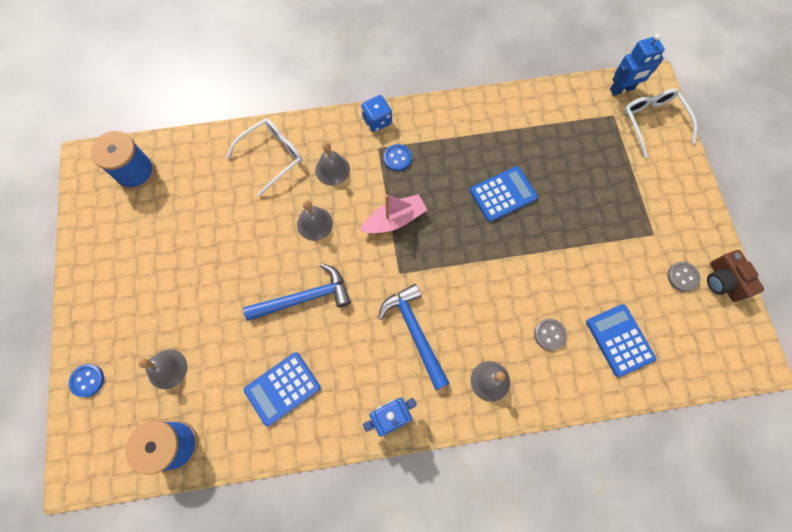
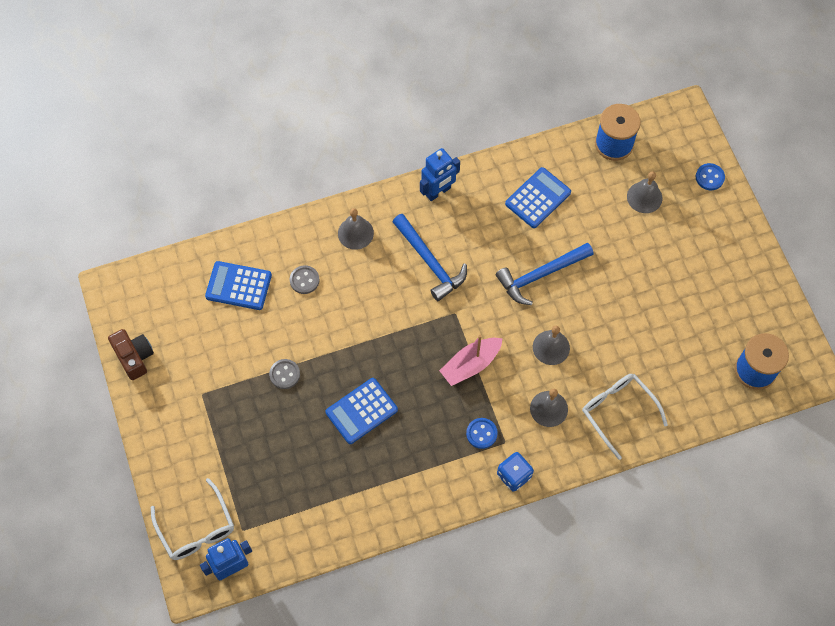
camera: 170 degrees right, 5 degrees down
white glasses [226,118,302,197] -> white glasses turned 105 degrees clockwise [582,374,668,460]
blue calculator [586,304,656,377] -> blue calculator turned 135 degrees clockwise [205,261,272,310]
grey button [667,262,700,292] -> grey button moved to [269,359,300,389]

